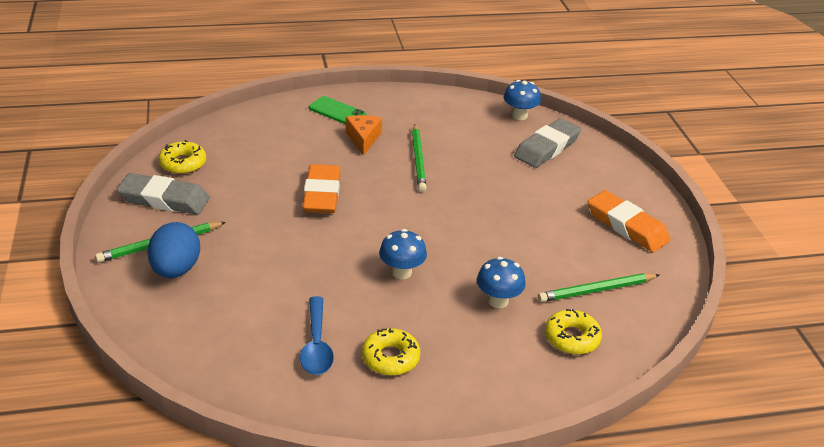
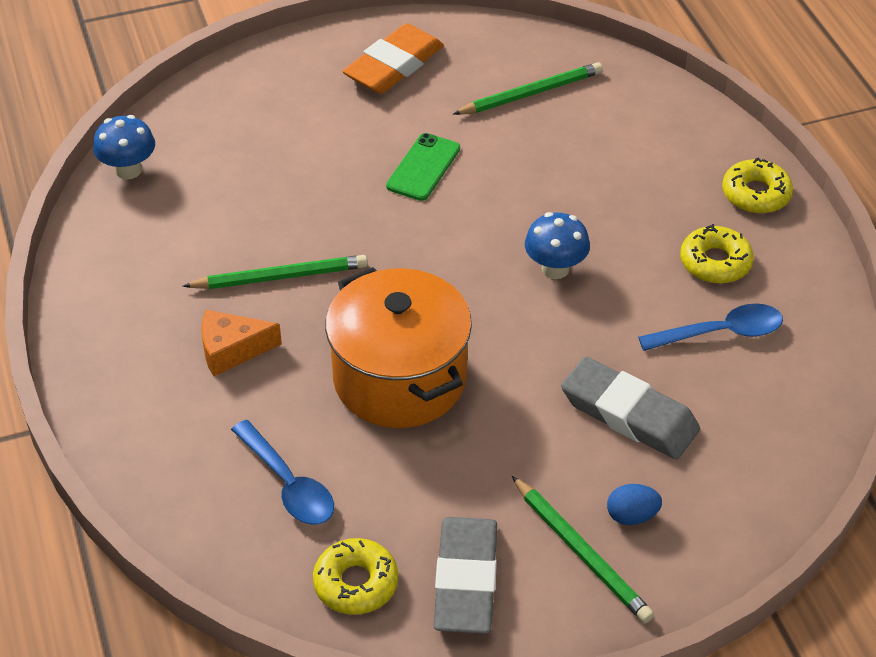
camera: 95 degrees left, 10 degrees up
blue egg [148,222,200,278] -> blue egg [607,484,662,525], size x0.54
orange eraser [302,164,341,213] -> orange pot [325,267,472,428]
green phone [309,96,366,124] -> green phone moved to [386,133,460,201]
blue mushroom [477,257,525,308] -> none
grey eraser [514,118,581,168] -> grey eraser moved to [561,356,700,459]
green pencil [538,273,659,302] -> green pencil turned 90 degrees counterclockwise [453,62,603,115]
yellow donut [545,309,602,354] -> yellow donut moved to [722,158,793,213]
none -> blue spoon [231,420,334,525]

